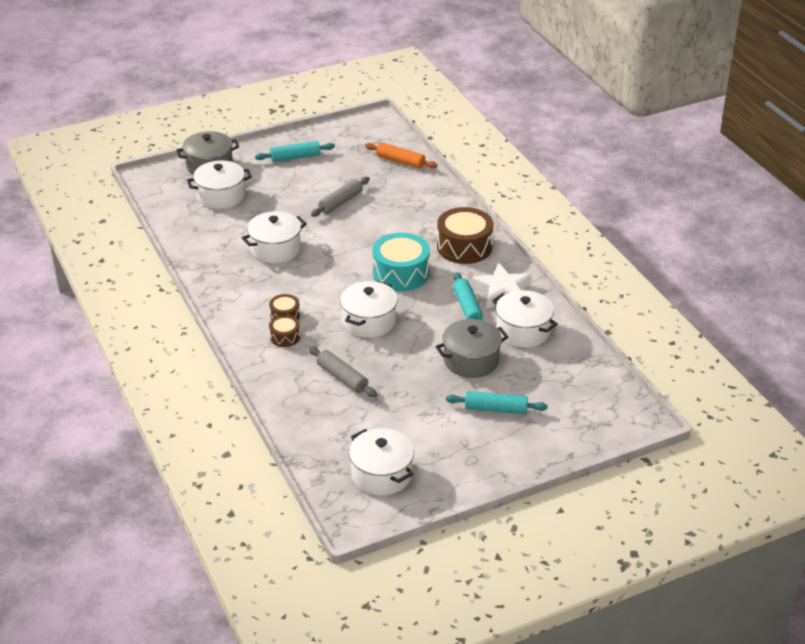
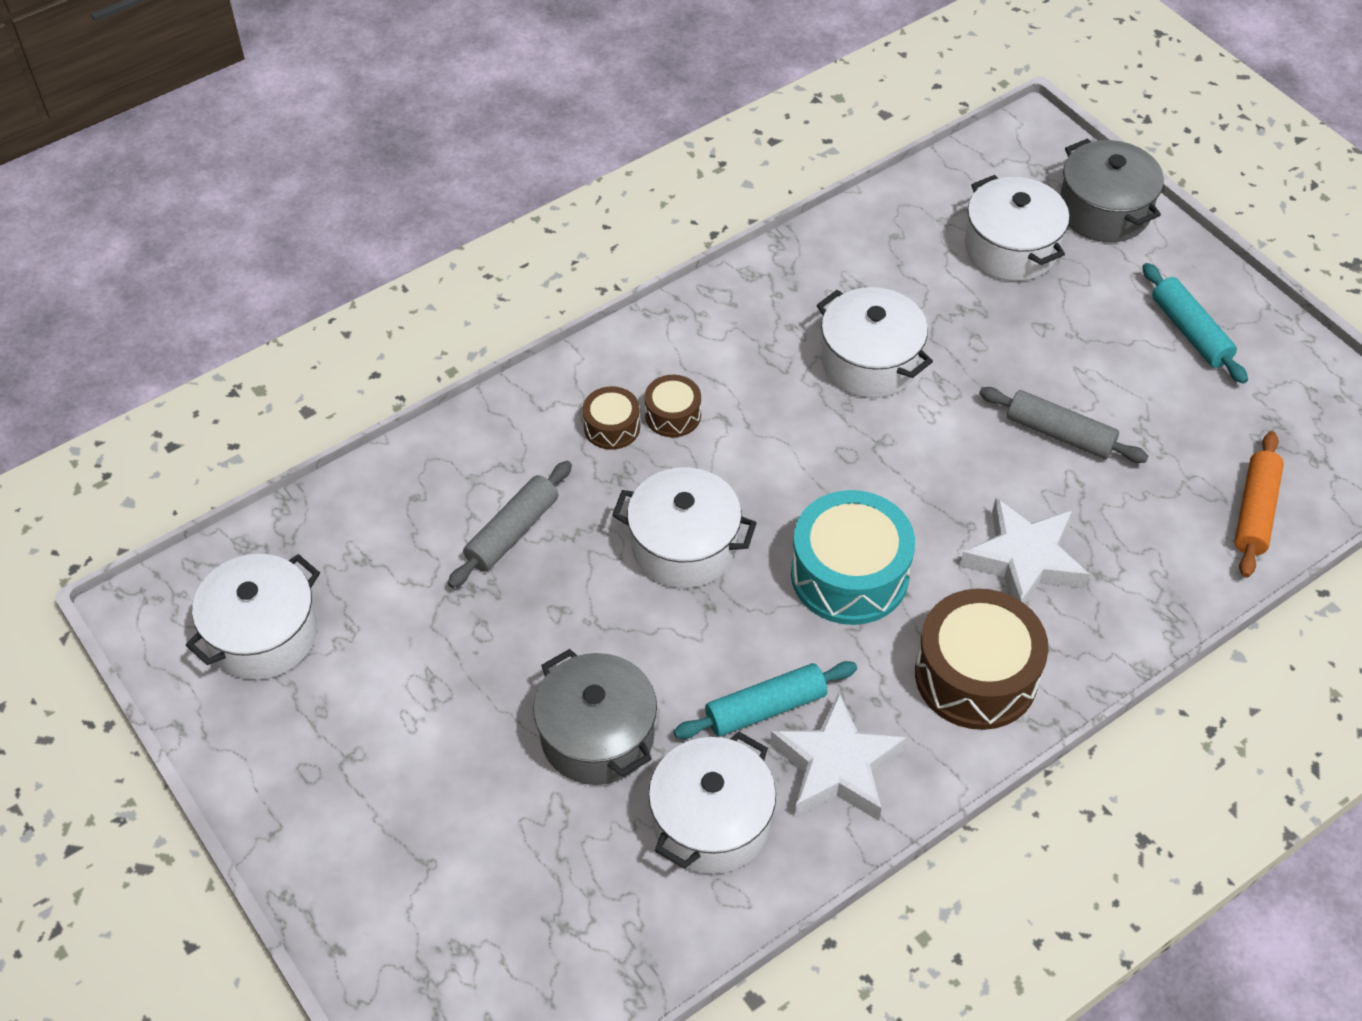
camera: 80 degrees right, 15 degrees up
turquoise rolling pin [446,391,548,414] -> none
none -> white star [960,498,1090,604]

